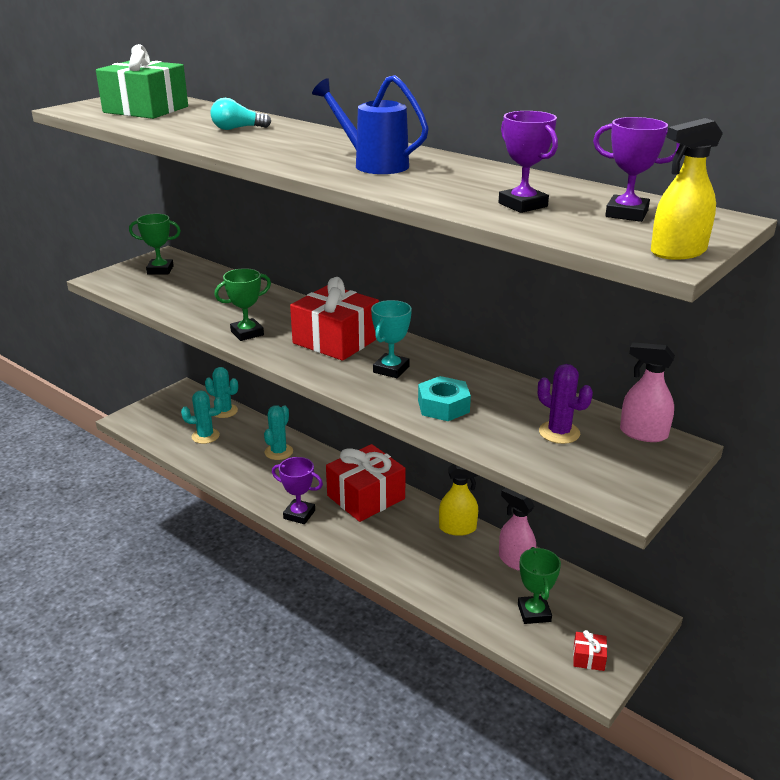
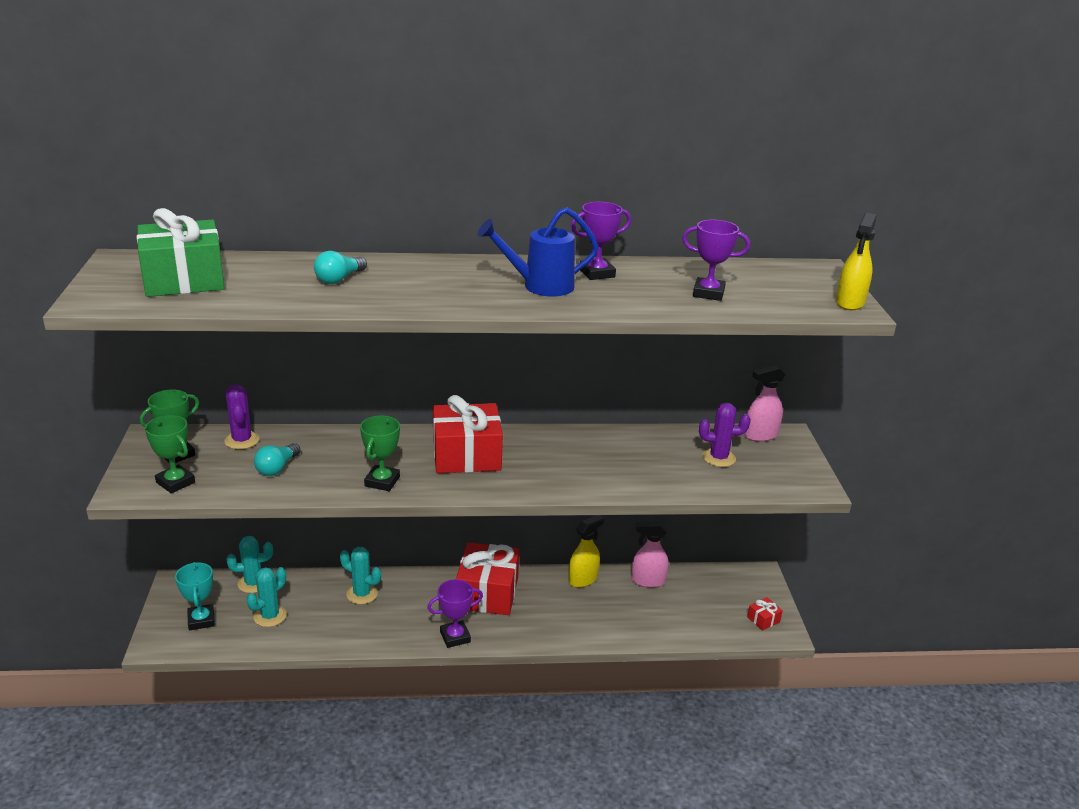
camera: 45 degrees left, 0 degrees up
turquoise cactus [264,405,293,460] -> turquoise cactus turned 45 degrees counterclockwise [340,547,381,604]
turquoise trophy [371,300,412,378] -> turquoise trophy moved to [175,562,215,630]
turquoise nut [418,376,471,421] -> none
green trophy [518,547,561,624] -> green trophy moved to [145,415,195,494]
purple trophy [593,117,680,222] -> purple trophy moved to [571,202,631,280]
none -> purple cactus [224,384,260,450]
none -> turquoise light bulb [254,443,301,476]

